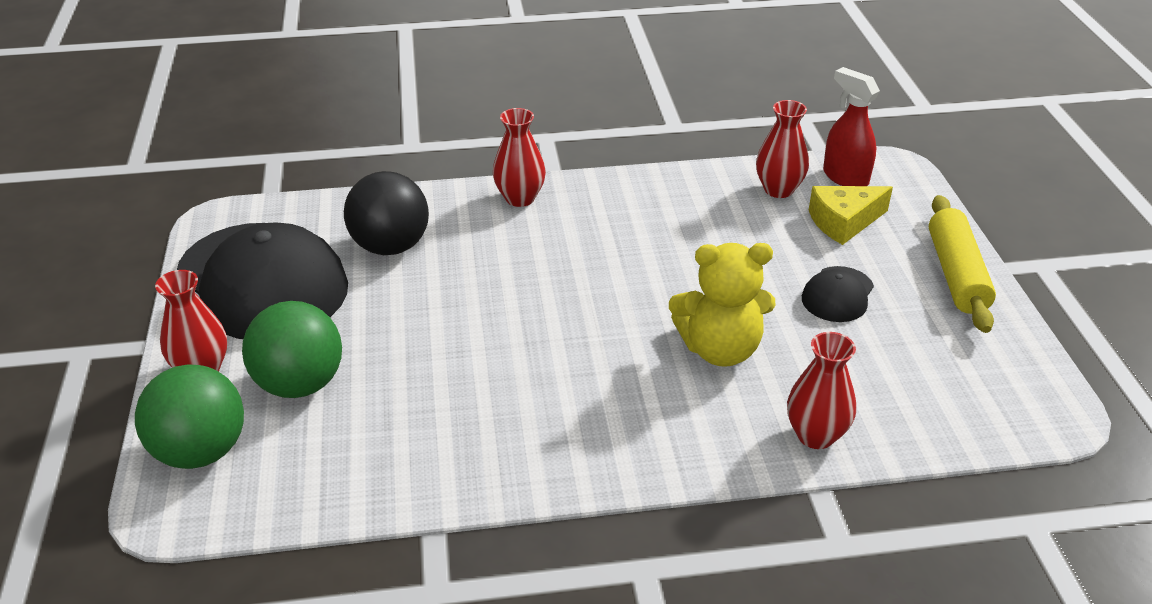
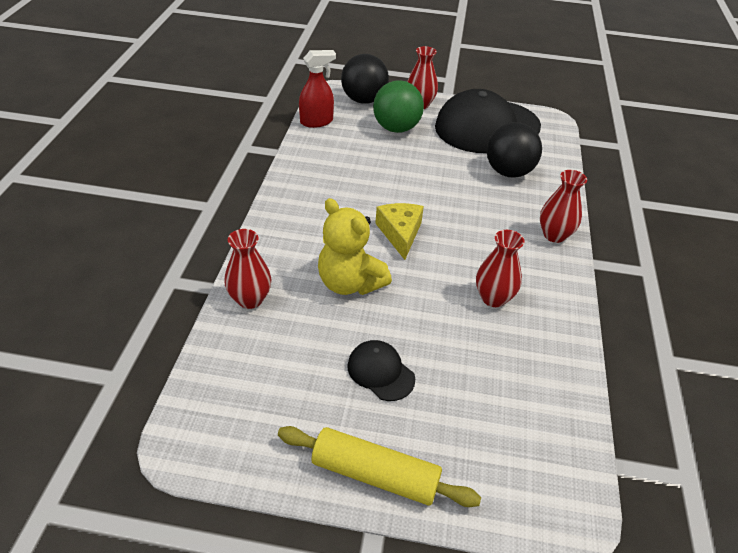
camera: 105 degrees right, 5 degrees up
green ball [135,364,244,469] -> black ball [341,54,389,104]
yellow teddy bear [669,243,776,367] -> yellow teddy bear turned 60 degrees counterclockwise [318,198,392,295]
red vase [756,100,809,198] -> red vase moved to [476,230,525,307]
yellow cheese [809,186,893,245] -> yellow cheese moved to [375,203,424,260]
red spray bottle [823,67,880,186] -> red spray bottle moved to [299,50,336,128]

